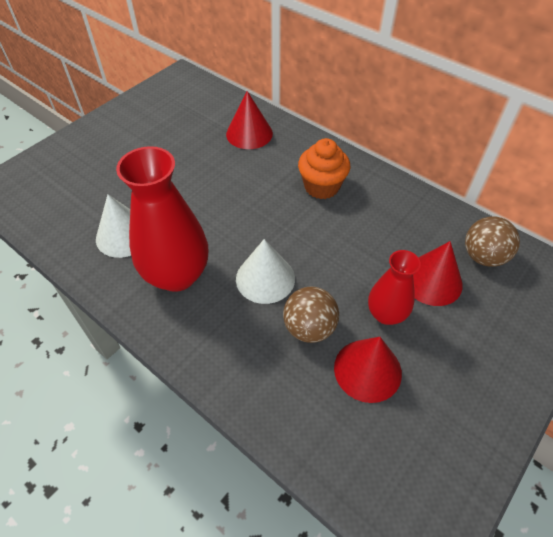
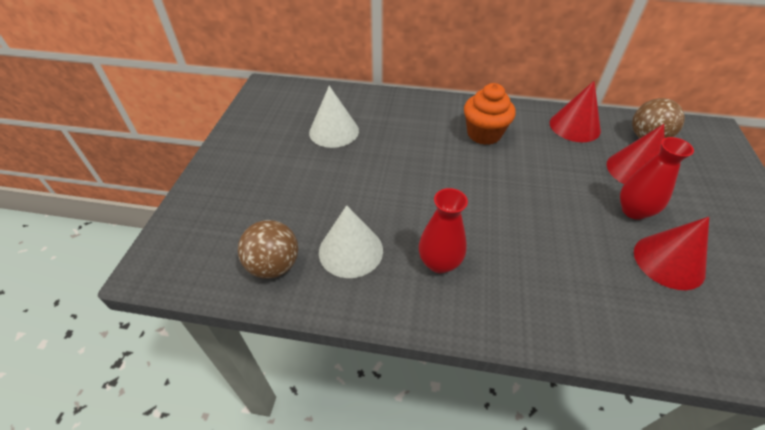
camera: 30 degrees left, 5 degrees down
red vase [116,146,208,292] -> red vase [419,188,468,273], size x0.57
red cone [226,91,273,149] -> red cone moved to [550,81,601,142]
white cone [236,239,295,304] -> white cone moved to [309,86,359,148]
brown ball [283,286,339,343] -> brown ball moved to [238,220,298,279]

